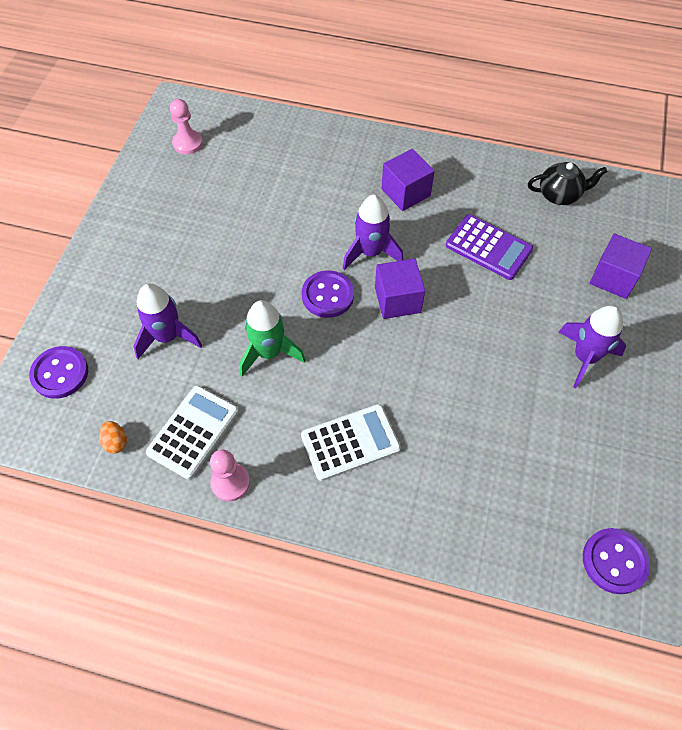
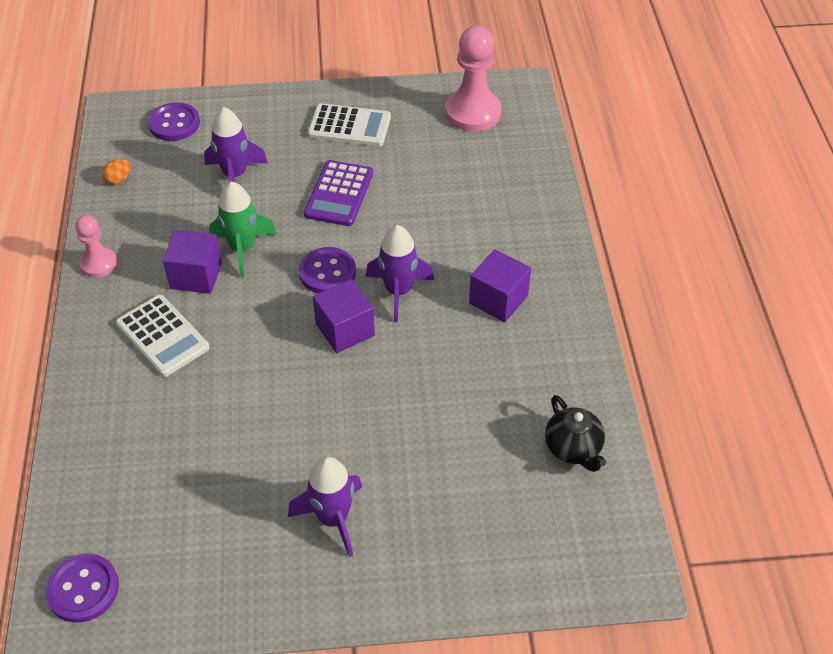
camera: 70 degrees right, 10 degrees down
white calculator [146,385,239,480] -> white calculator moved to [308,103,391,146]
pink pawn [170,99,203,154] -> pink pawn [445,26,501,132], size x1.74
purple calculator [446,214,533,280] -> purple calculator moved to [304,160,373,226]
purple cube [589,233,652,299] -> purple cube moved to [163,230,222,294]

